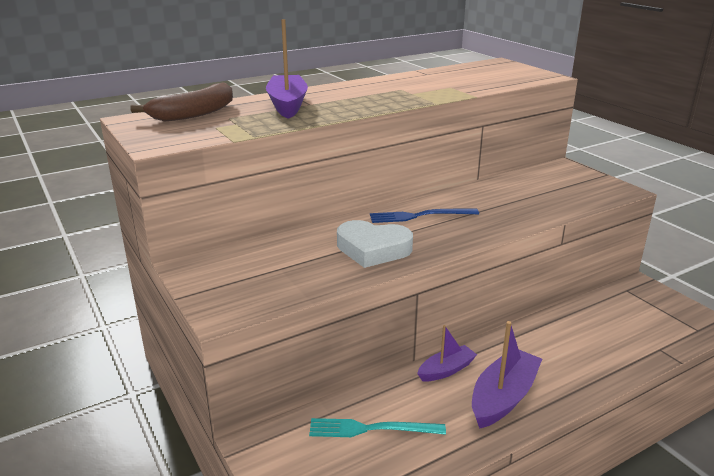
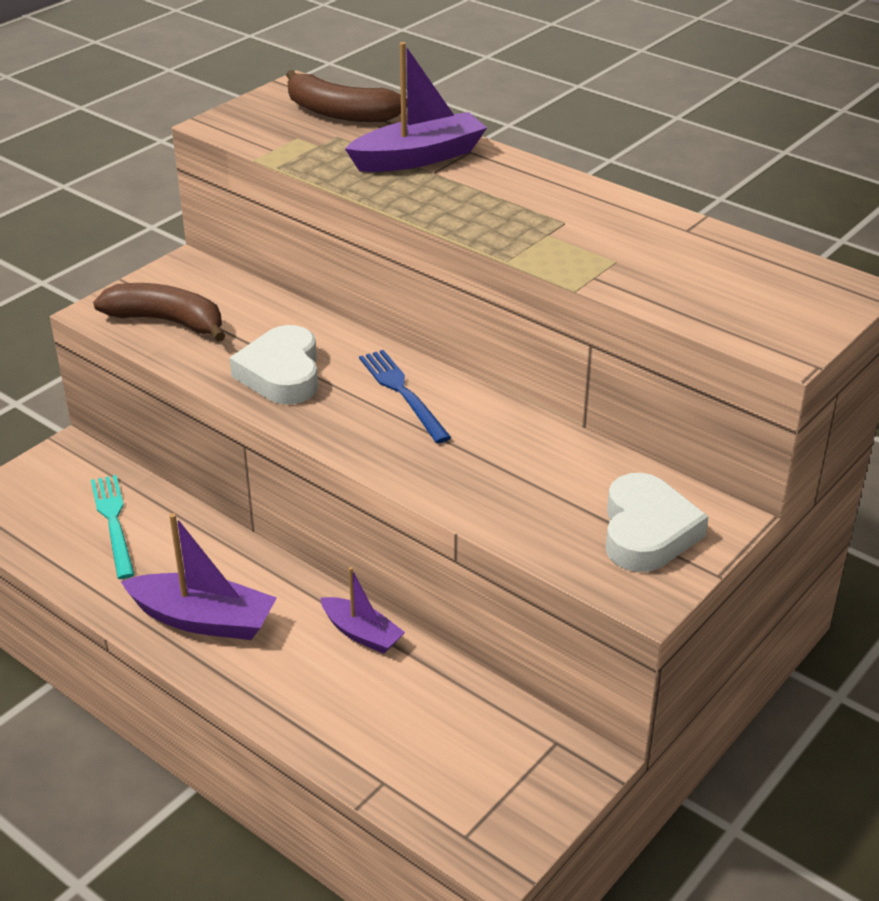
camera: 70 degrees right, 10 degrees up
purple boat [417,325,477,381] -> purple boat moved to [320,567,405,654]
none -> brown banana [93,283,226,342]
none -> white heart [606,473,709,572]

